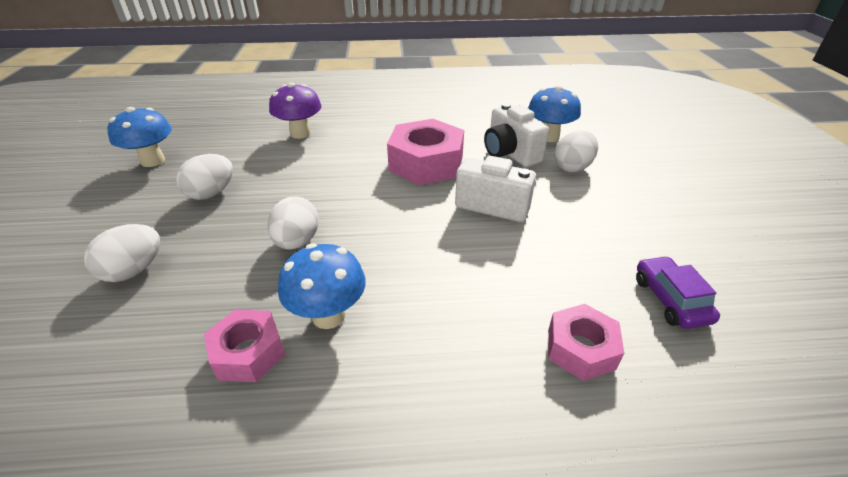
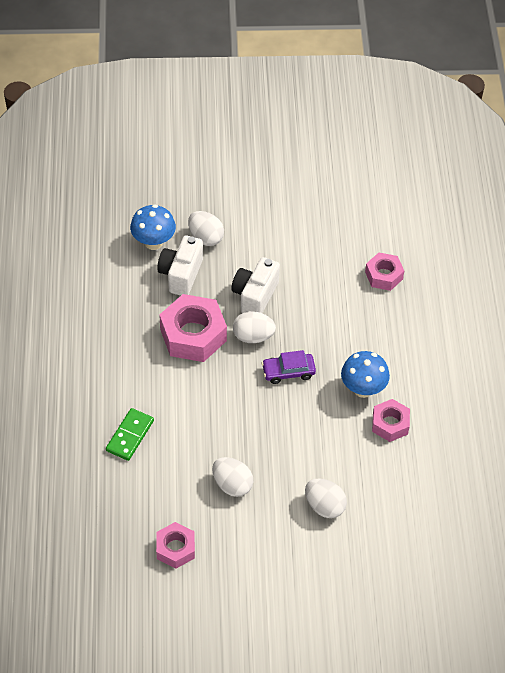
camera: 90 degrees left, 15 degrees up
blue mushroom [107,107,172,167] -> pink nut [156,522,195,569]
white egg [268,197,319,250] -> white egg moved to [233,311,276,343]
purple mushroom [269,82,322,139] -> green domino [106,408,154,461]
white camera [484,103,549,167] -> white camera turned 135 degrees clockwise [157,235,203,296]
purple car [636,256,720,329] -> purple car moved to [262,350,316,384]

